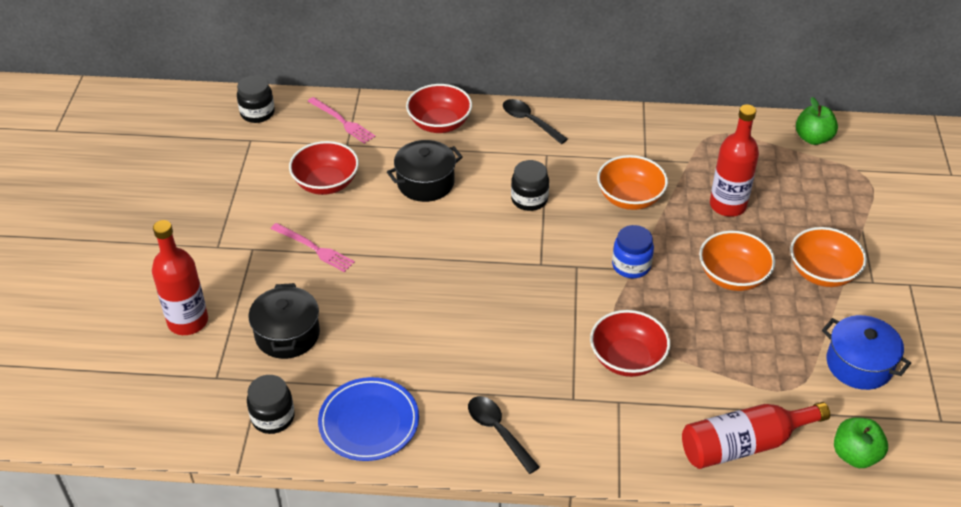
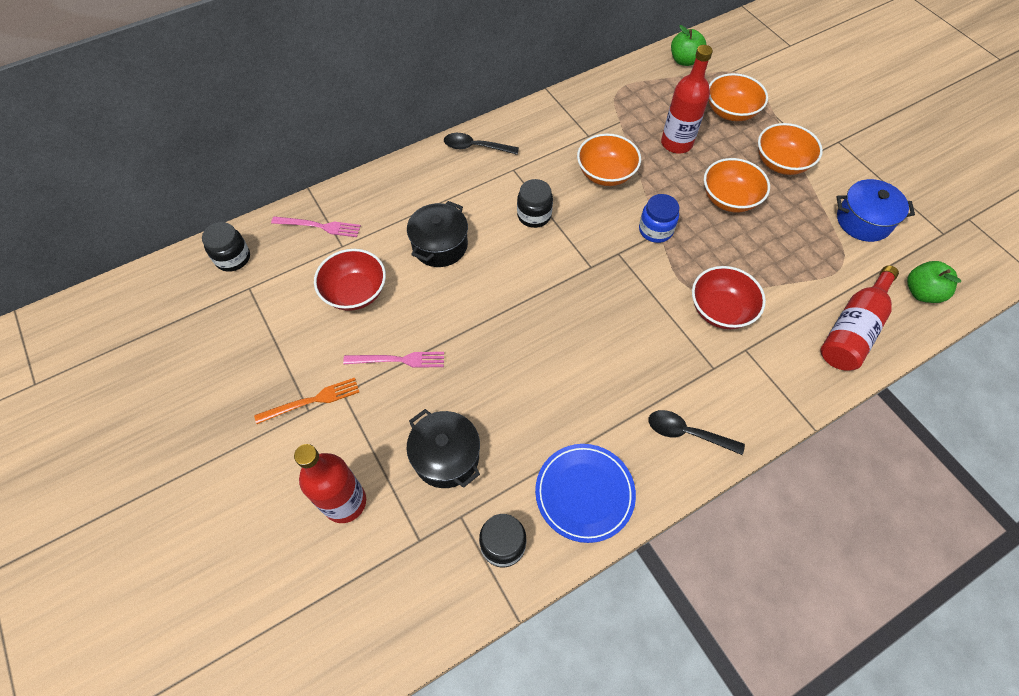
camera: 35 degrees left, 15 degrees up
red bowl [406,84,472,133] -> none
none -> orange fork [254,378,359,424]
none -> orange bowl [709,73,768,121]

